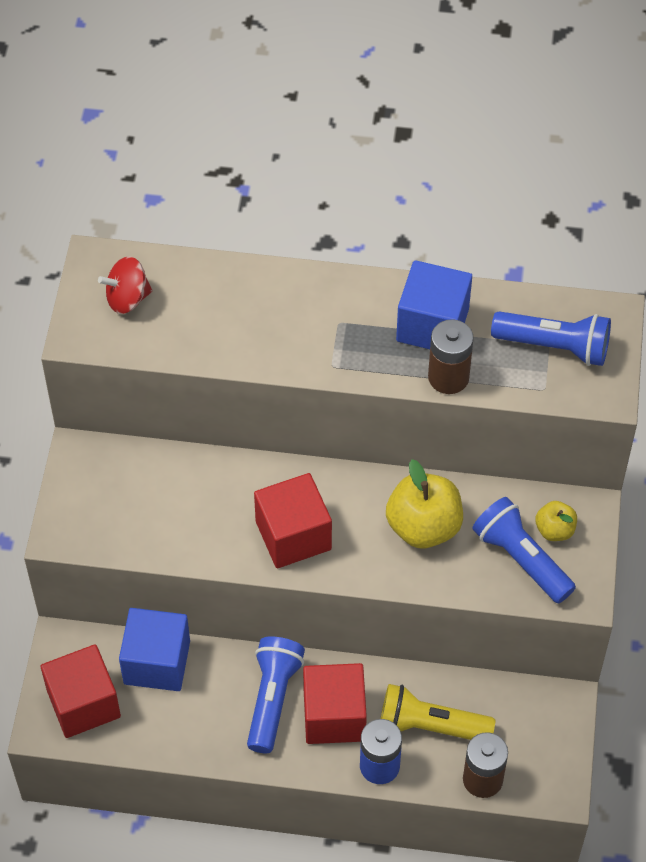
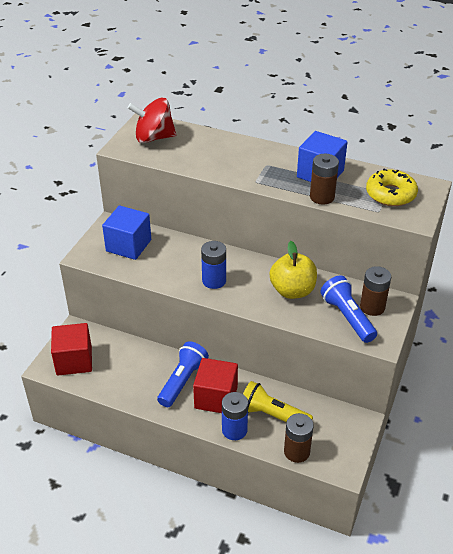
camera: 15 degrees right, 15 degrees down
red spinning top [98,256,152,314] -> red spinning top [128,98,176,143], size x1.55
blue cube [119,608,190,691] -> blue cube moved to [102,206,151,260]
red cube [254,473,332,568] -> blue battery [201,241,226,289]
blue flashlight [491,311,611,366] -> yellow donut [366,169,418,206]
yellow apple [535,501,577,541] -> brown battery [360,266,391,316]

